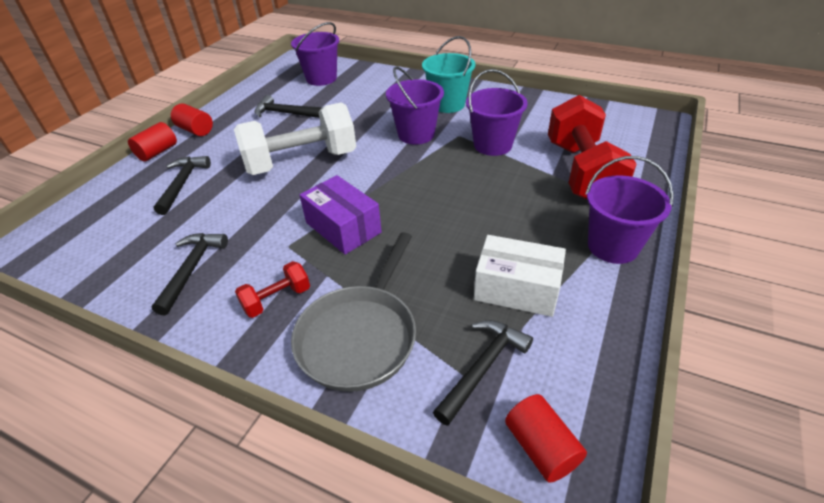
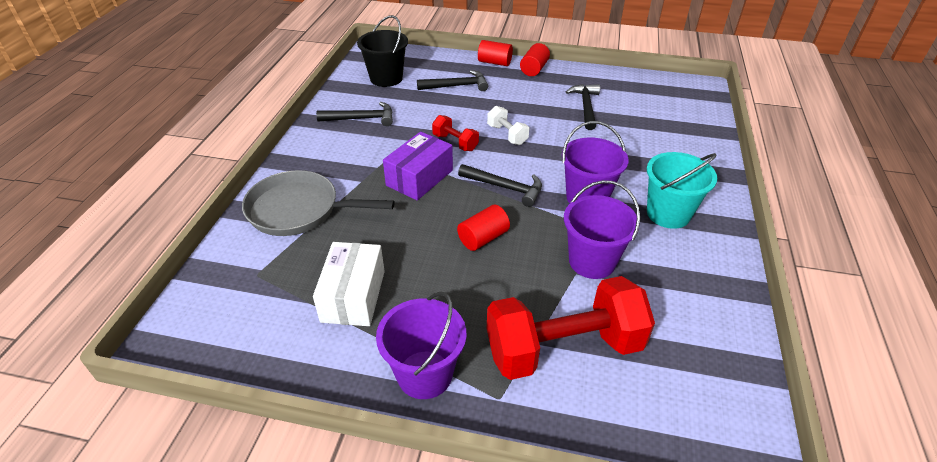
camera: 75 degrees right, 0 degrees up
white dumbbell [234,102,356,175] -> white dumbbell [487,106,529,145], size x0.45
red dumbbell [235,261,310,318] -> red dumbbell moved to [432,115,479,151]
purple bucket [291,22,339,86] -> none
black hammer [433,320,533,426] -> black hammer moved to [458,164,542,207]
red cylinder [505,394,587,483] -> red cylinder moved to [457,205,510,251]
none -> black bucket [357,15,408,87]

